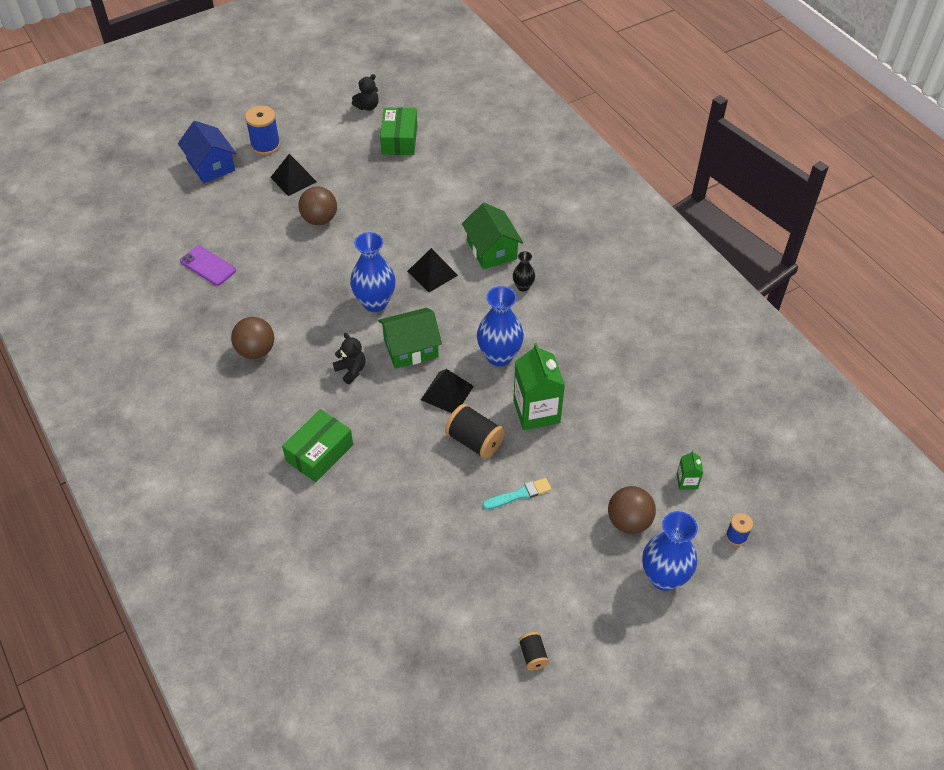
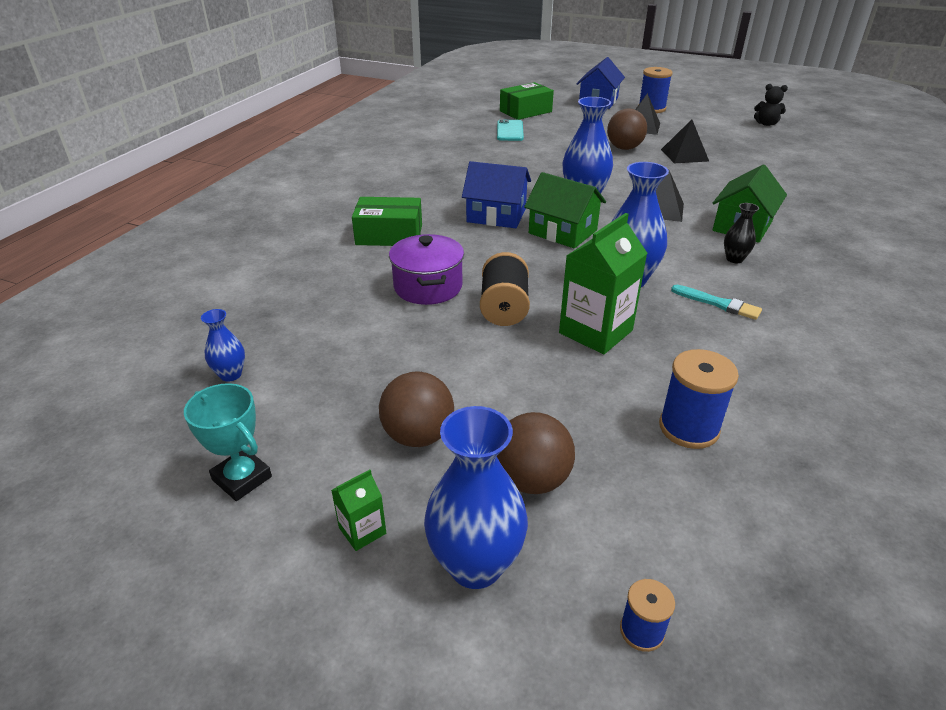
camera: 55 degrees right, 15 degrees down
purple phone [180,246,236,286] -> turquoise phone [497,119,524,141]
brown ball [231,317,274,359] -> brown ball moved to [379,372,454,447]
black teddy bear [333,333,366,384] -> blue house [462,161,531,228]
green box [380,107,417,155] -> green box moved to [500,82,554,120]
black pyramid [421,369,474,413] -> black pyramid moved to [661,119,709,163]
turquoise brush [482,478,551,510] -> turquoise brush moved to [671,285,762,320]
black spool [518,632,549,670] -> turquoise trophy [184,383,272,501]
green carton [677,450,703,490] -> green carton moved to [331,470,386,551]
none -> blue vase [201,309,245,382]
none -> purple pot [389,234,464,305]
none -> blue spool [659,349,739,449]

